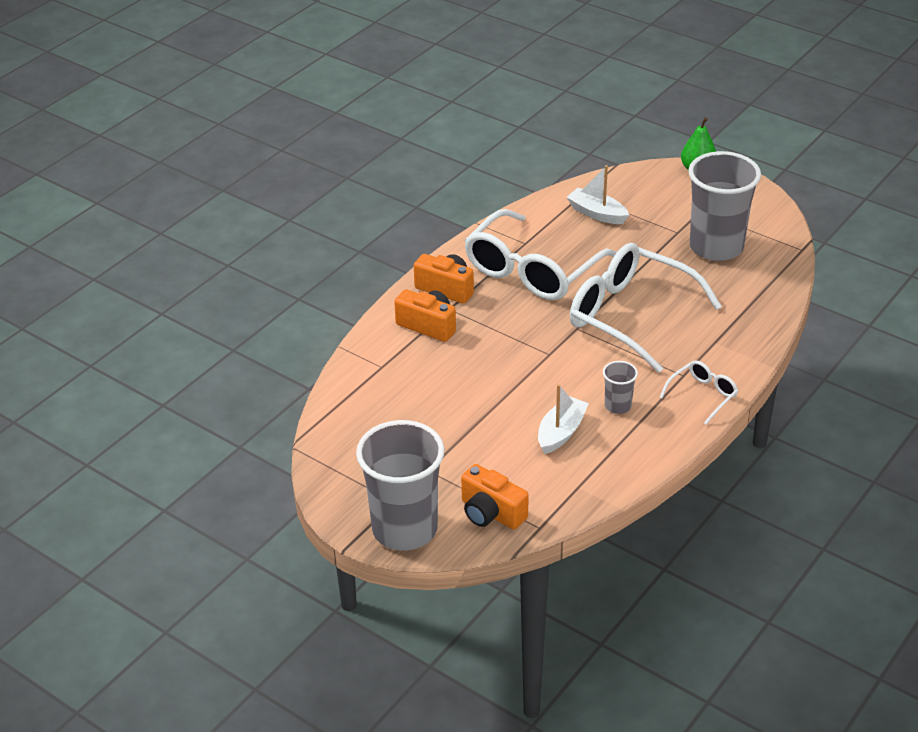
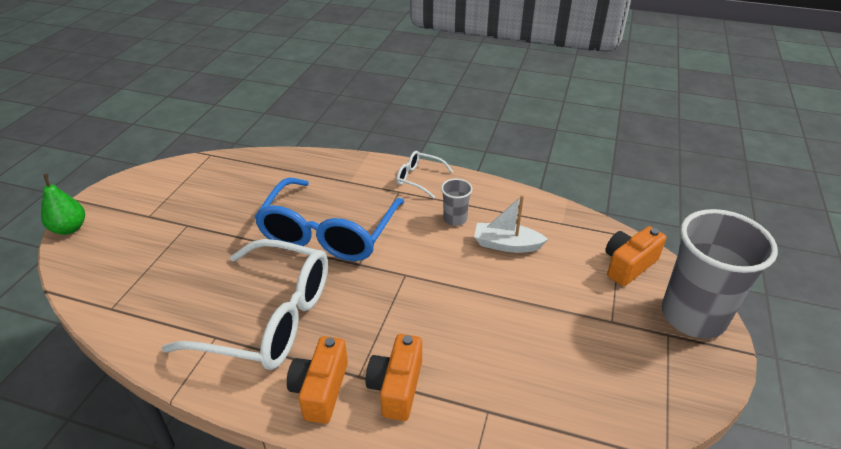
camera: 110 degrees left, 0 degrees up
orange camera [461,464,529,530] -> orange camera turned 150 degrees counterclockwise [605,226,666,286]
white boat [567,165,629,224] -> none
white glasses [570,243,722,373] -> blue glasses [254,178,404,261]
grey cup [688,151,761,261] -> none

